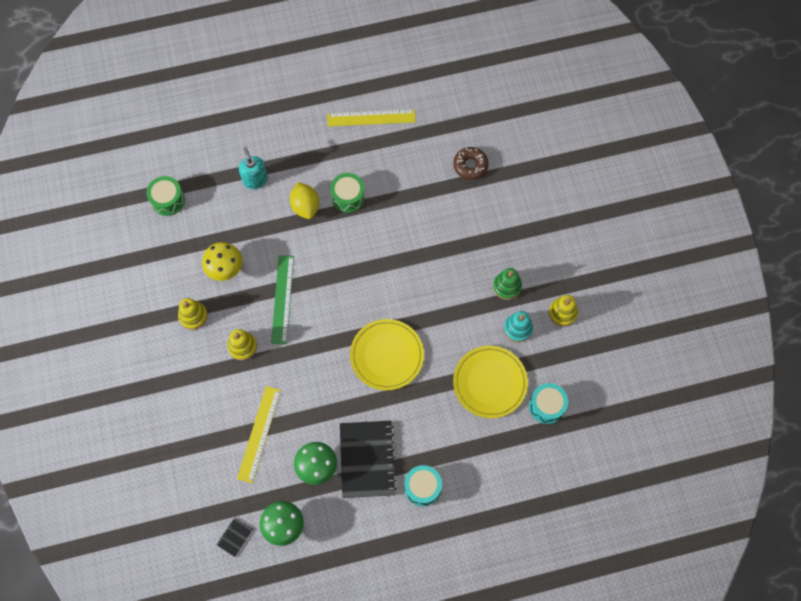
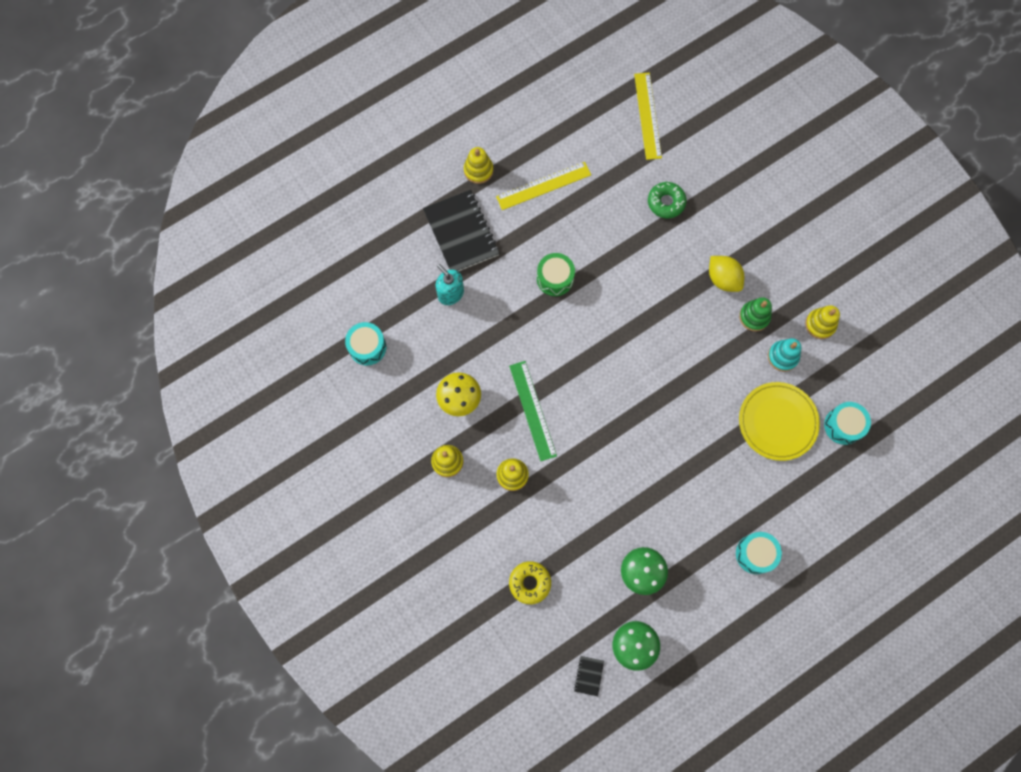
camera: 20 degrees left, 5 degrees up
green drum [146,176,185,216] -> turquoise drum [345,322,386,365]
yellow ruler [237,386,281,483] -> yellow ruler moved to [634,72,662,160]
yellow lemon [290,182,319,219] -> yellow lemon moved to [709,256,744,292]
black notebook [340,421,397,498] -> black notebook moved to [423,190,499,271]
yellow plate [350,319,424,390] -> none
brown donut [453,147,489,180] -> green donut [648,182,686,218]
none -> yellow stacking toy [464,147,493,184]
none -> yellow donut [509,561,551,604]

